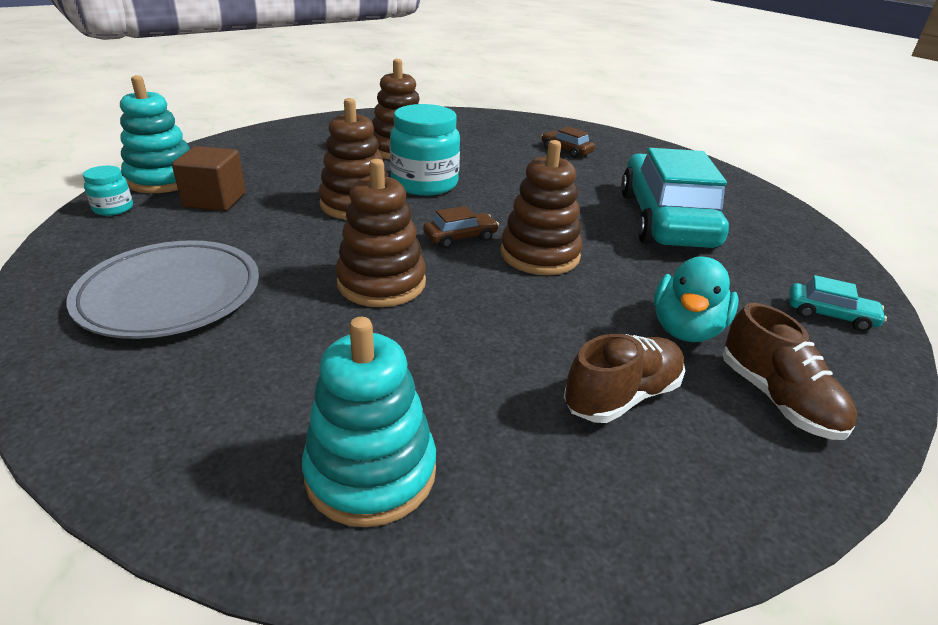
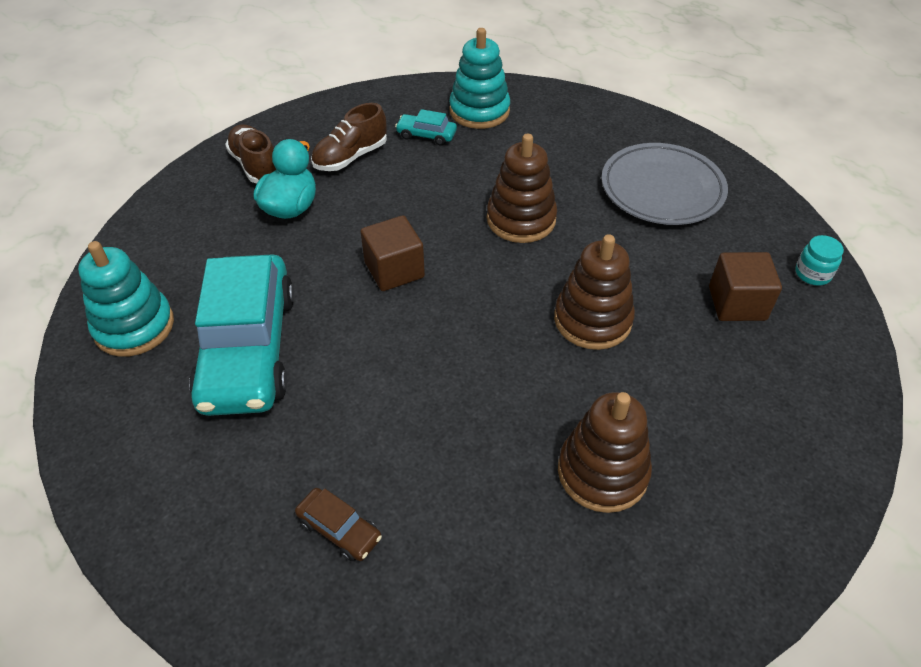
camera: 175 degrees right, 15 degrees up
turquoise stacking toy [120,75,190,193] -> turquoise stacking toy moved to [78,241,174,357]
turquoise jar [390,104,460,196] -> none
brown car [423,206,499,248] -> none
brown stacking toy [501,140,583,275] -> brown cube [361,215,425,291]
turquoise car [789,275,887,331] -> turquoise car moved to [395,109,457,145]

